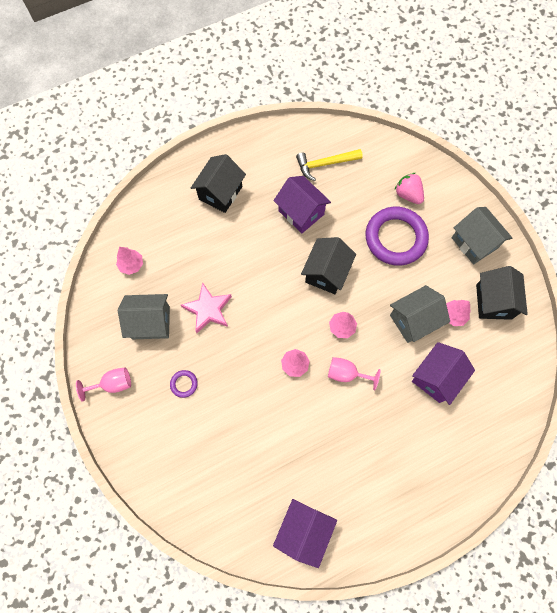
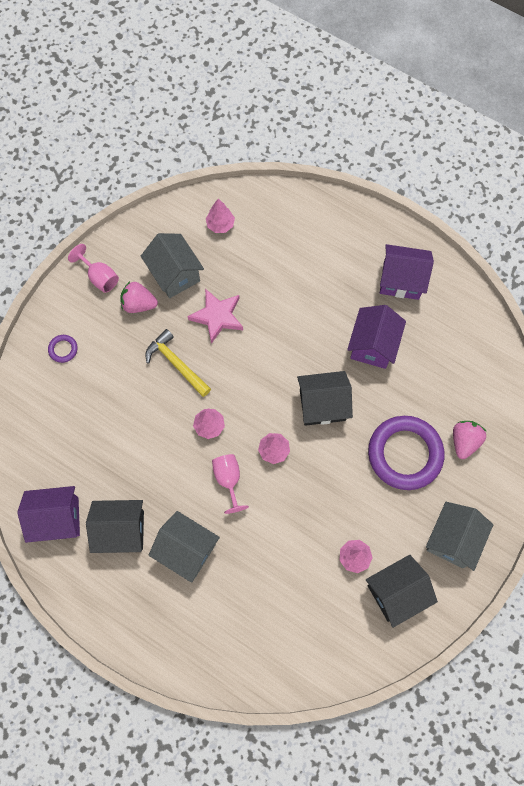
camera: 60 degrees right, 0 degrees up
purple ring [170,370,198,398] -> purple ring moved to [48,335,78,363]
black house [191,154,246,213] -> black house moved to [86,500,144,553]
yellow hammer [296,149,363,181] -> yellow hammer moved to [145,329,211,397]
grey house [390,285,450,343] -> grey house moved to [149,511,220,583]
purple house [412,342,475,405] -> purple house moved to [380,244,434,300]
none -> pink strawberry [121,281,158,313]

